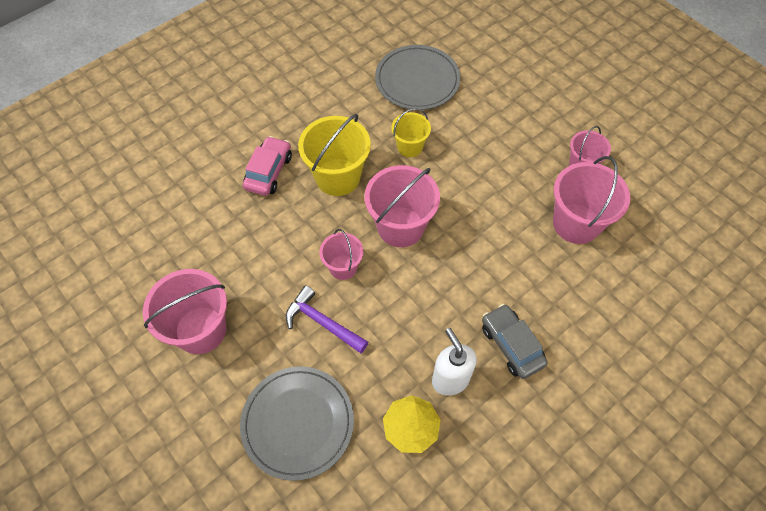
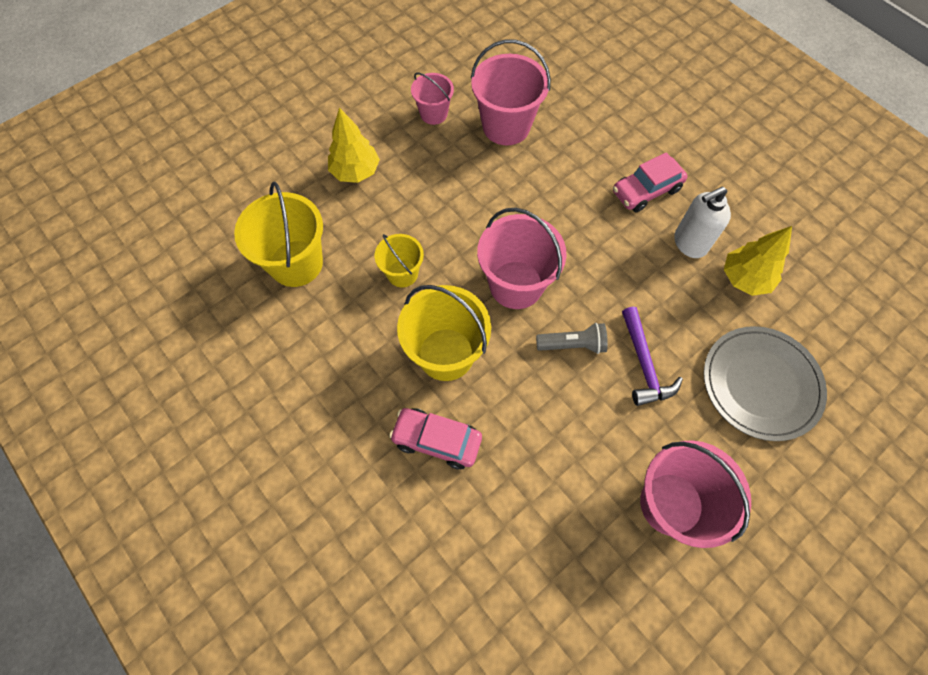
camera: 90 degrees left, 5 degrees up
purple hammer [286,285,368,353] -> purple hammer turned 45 degrees counterclockwise [622,307,683,406]
pink bucket [319,229,364,280] -> grey flashlight [536,323,608,354]
grey plate [375,45,461,110] -> yellow bucket [234,182,323,287]
grey car [482,304,548,379] -> pink car [613,152,688,212]
none -> yellow tree [328,108,380,183]

